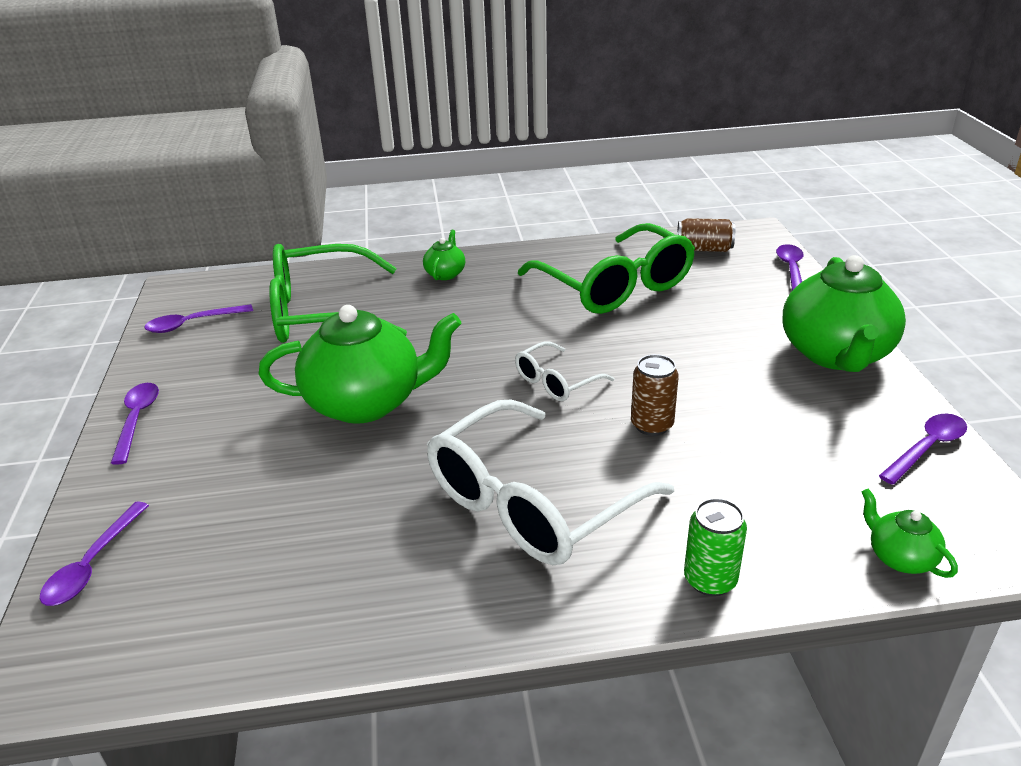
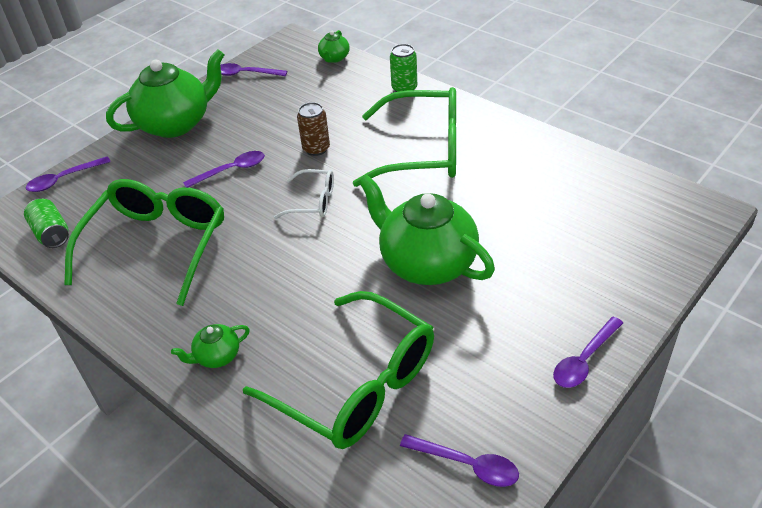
camera: 130 degrees left, 10 degrees up
purple spoon [40,502,149,606] -> purple spoon moved to [183,151,265,188]
white glasses [427,400,674,565] -> green glasses [353,87,456,187]
brown can [677,218,735,252] -> green can [24,199,69,248]

